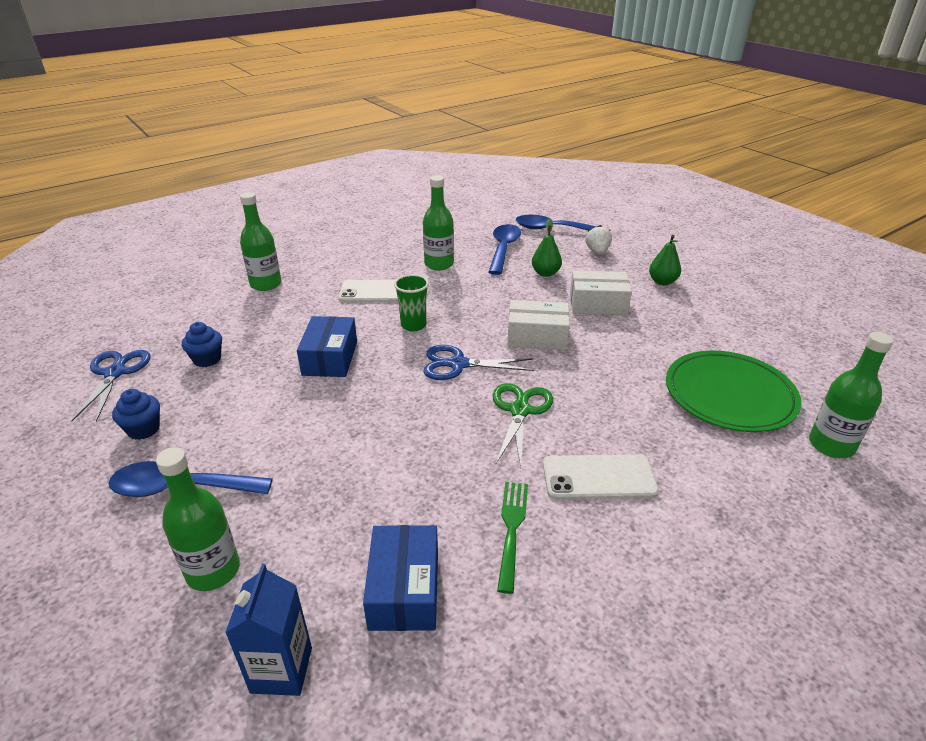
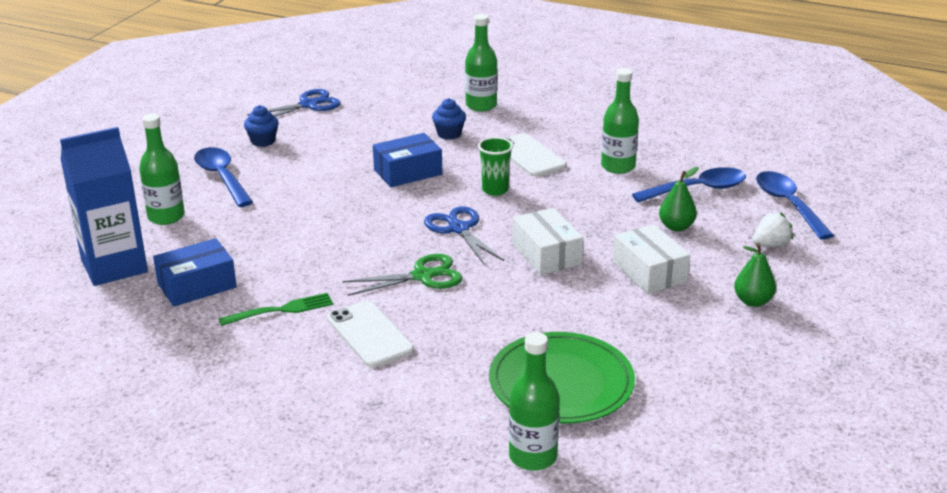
camera: 60 degrees right, 5 degrees down
blue cupcake [182,322,222,367] -> blue cupcake moved to [432,98,466,140]
blue carton [225,564,312,696] -> blue carton [60,127,148,286], size x1.66

